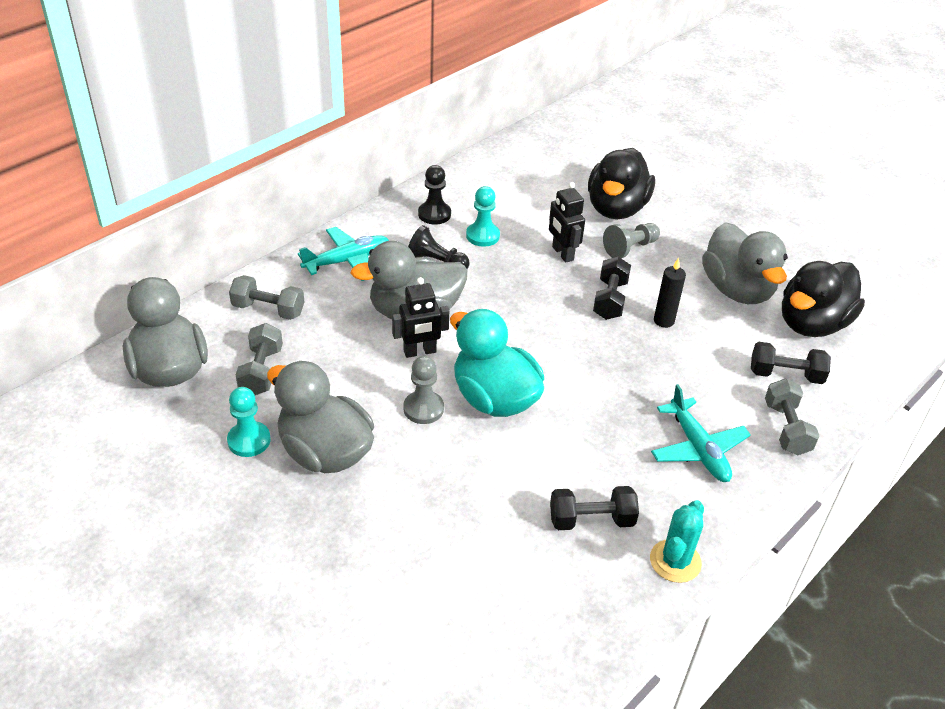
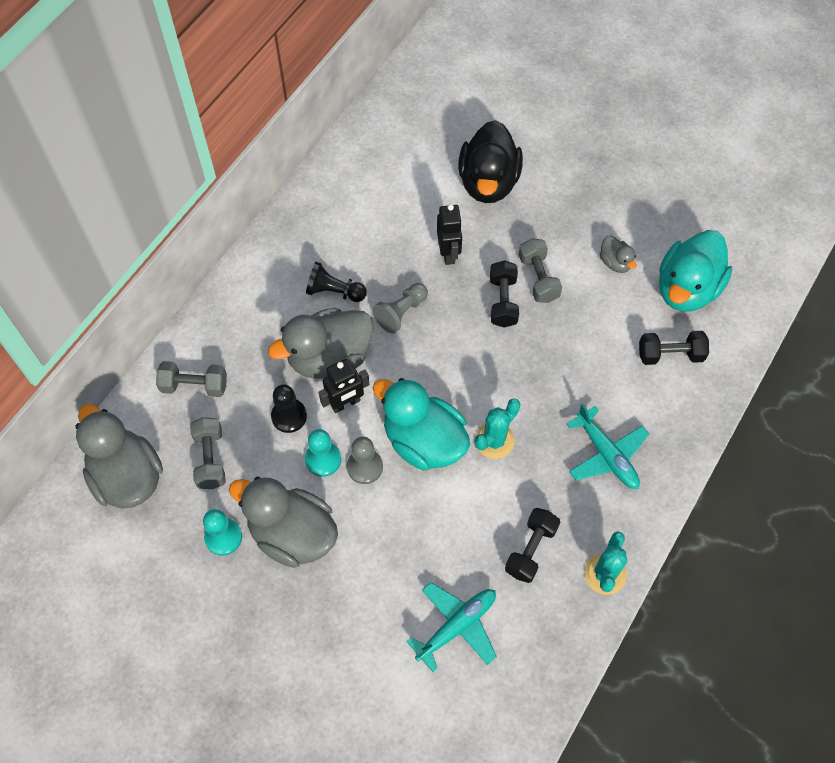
camera: 10 degrees left, 20 degrees up
turquoise plane [298,227,389,281] -> turquoise plane moved to [406,582,497,672]
black pawn [418,165,451,225] -> black pawn moved to [271,384,307,433]
turquoise pawn [466,186,500,247] -> turquoise pawn moved to [305,429,341,477]
black robot [549,182,585,263] -> black robot turned 150 degrees counterclockwise [437,204,462,265]
black dumbbell [550,486,639,530] -> black dumbbell turned 45 degrees counterclockwise [505,508,560,583]
grey pawn [603,223,660,258] -> grey pawn moved to [373,283,428,333]
black candle [654,258,686,328] -> none
grey duck [702,222,788,304] -> grey duck [600,236,637,273], size x0.47
grey dumbbell [765,378,820,456] -> grey dumbbell moved to [519,238,562,303]
black duck [782,261,865,337] -> turquoise duck [659,230,732,312]
none -> turquoise cactus [474,399,520,459]

